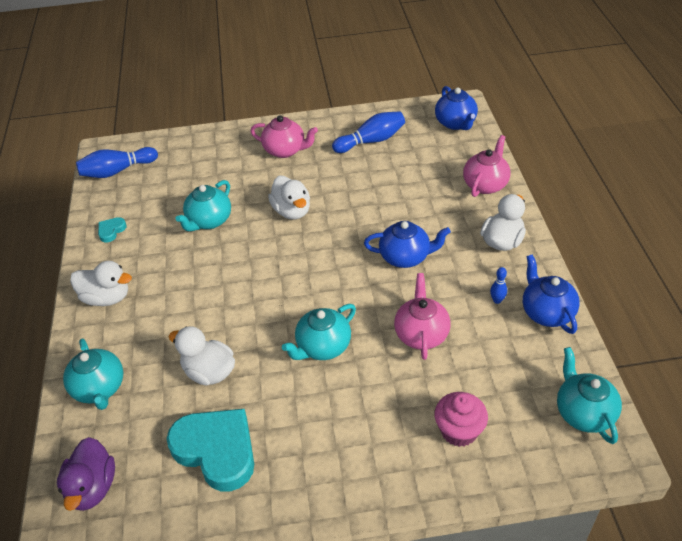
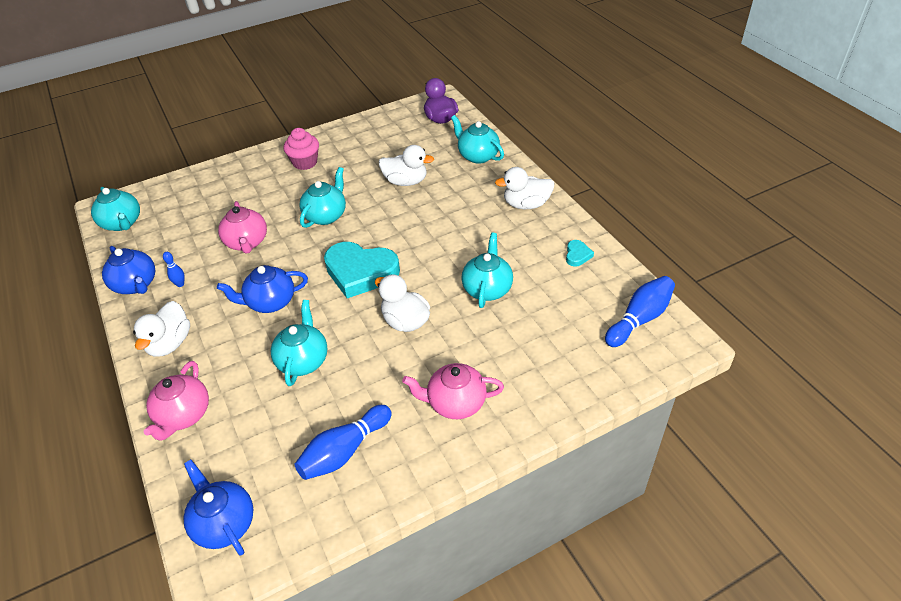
camera: 160 degrees right, 0 degrees up
turquoise heart [167,409,254,491] -> turquoise heart moved to [324,242,400,298]
pink cupcake [434,392,488,447] -> pink cupcake moved to [283,128,319,170]
none -> turquoise teapot [271,300,328,386]

